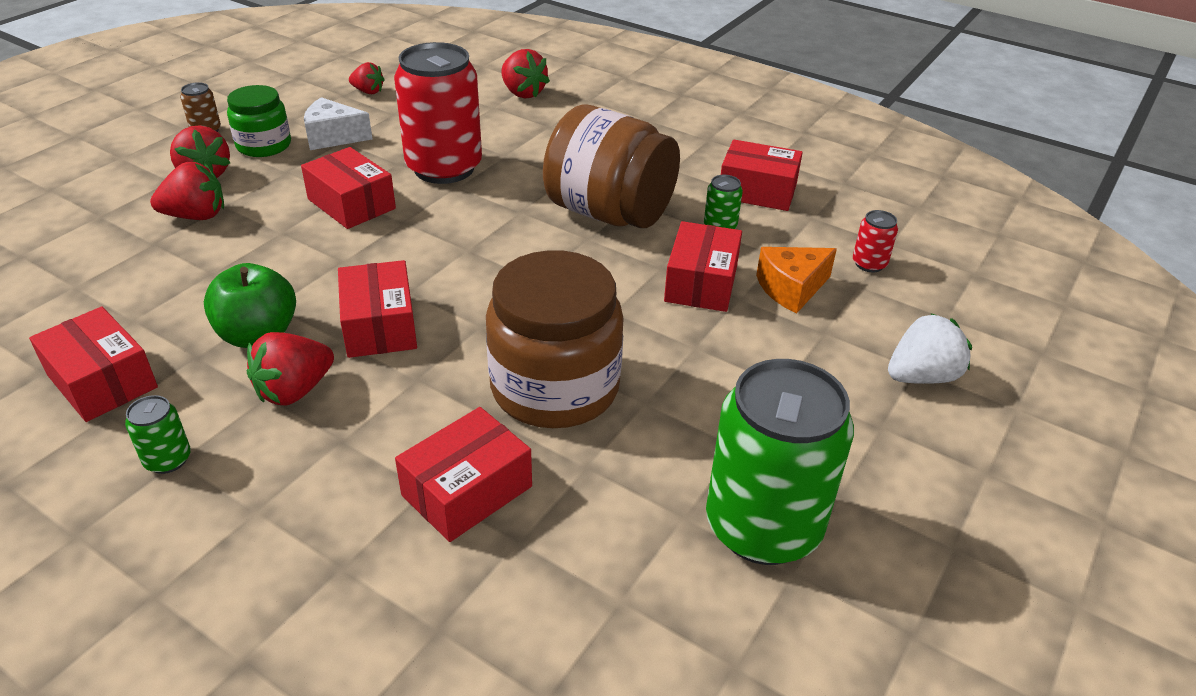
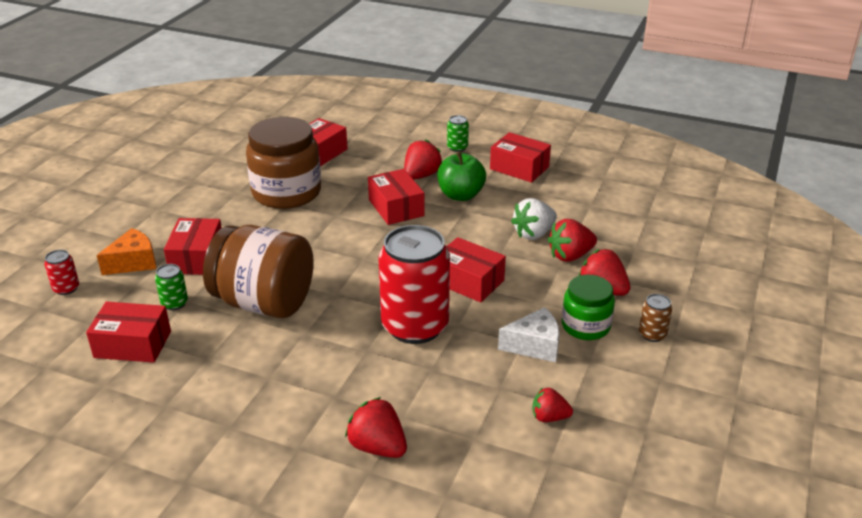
camera: 170 degrees right, 5 degrees down
green can [706,359,854,565] -> none
white strawberry [888,313,972,384] -> white strawberry moved to [511,198,557,240]

